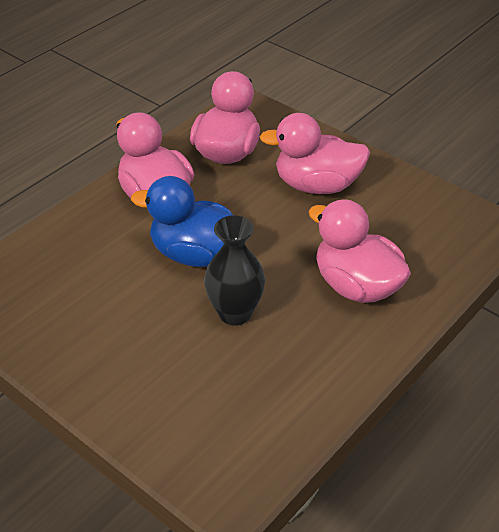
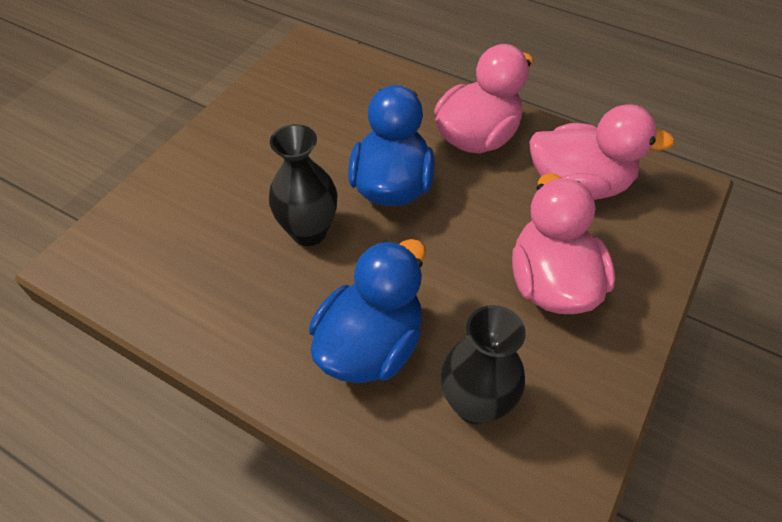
camera: 80 degrees right, 10 degrees up
pink duck [308,199,411,303] -> blue duck [309,239,426,383]
none -> black vase [441,305,526,424]

